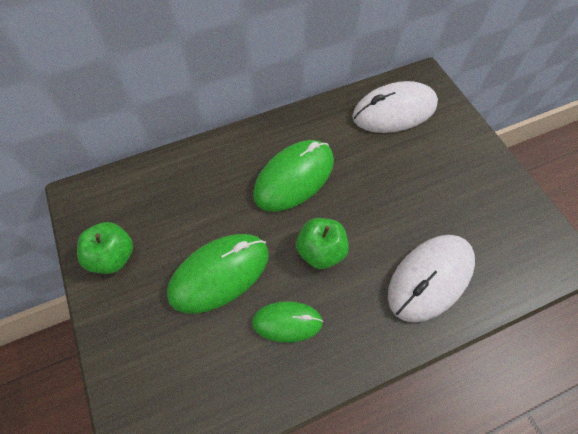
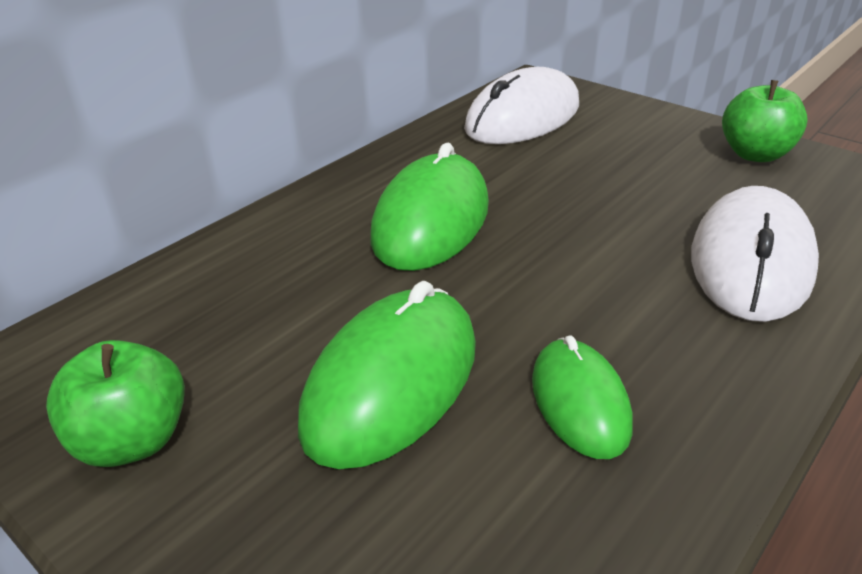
camera: 25 degrees left, 25 degrees down
green mouse [252,301,323,343] -> green mouse turned 75 degrees counterclockwise [532,335,633,459]
green apple [296,218,349,269] -> green apple moved to [722,80,808,162]

